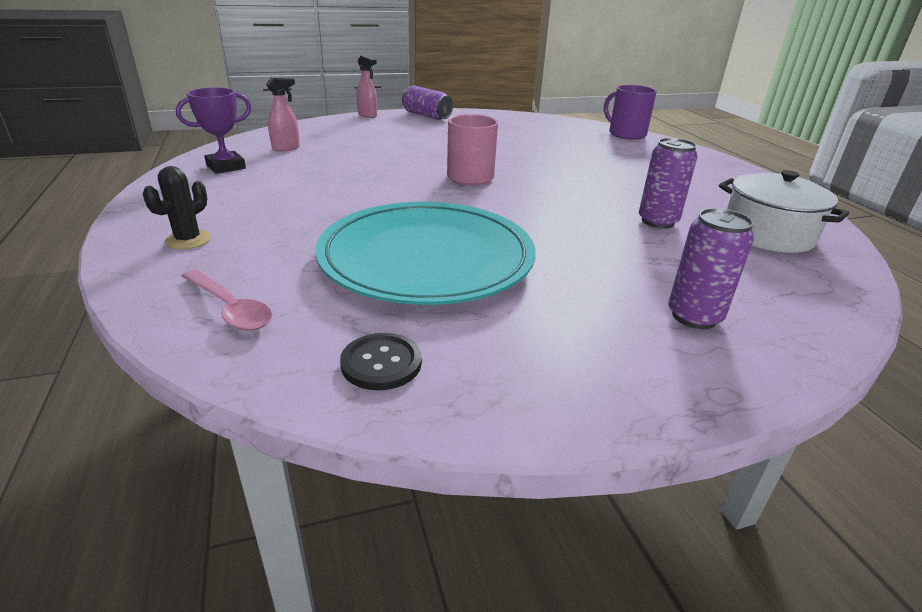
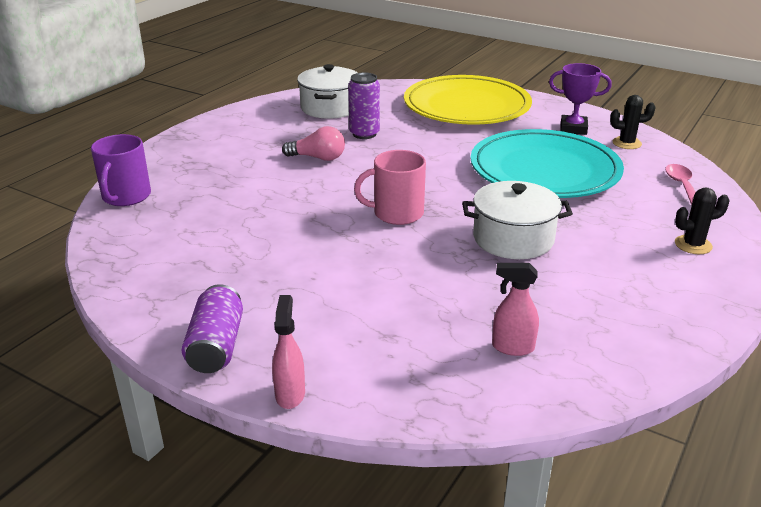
camera: 130 degrees left, 0 degrees up
purple trophy [176,87,251,174] -> purple trophy moved to [549,63,612,135]
black button [340,333,422,390] -> black cactus [610,95,656,149]
purple can [668,208,754,329] -> yellow plate [404,75,532,125]
none -> pink light bulb [282,126,345,161]
none -> white pot [462,181,573,259]

